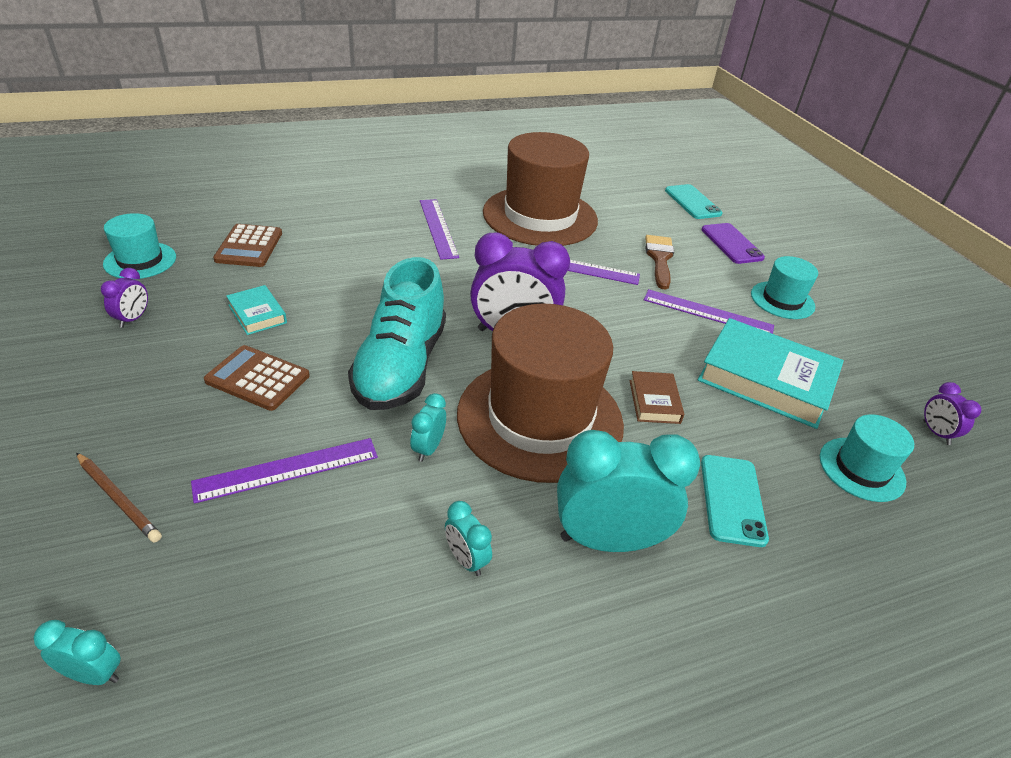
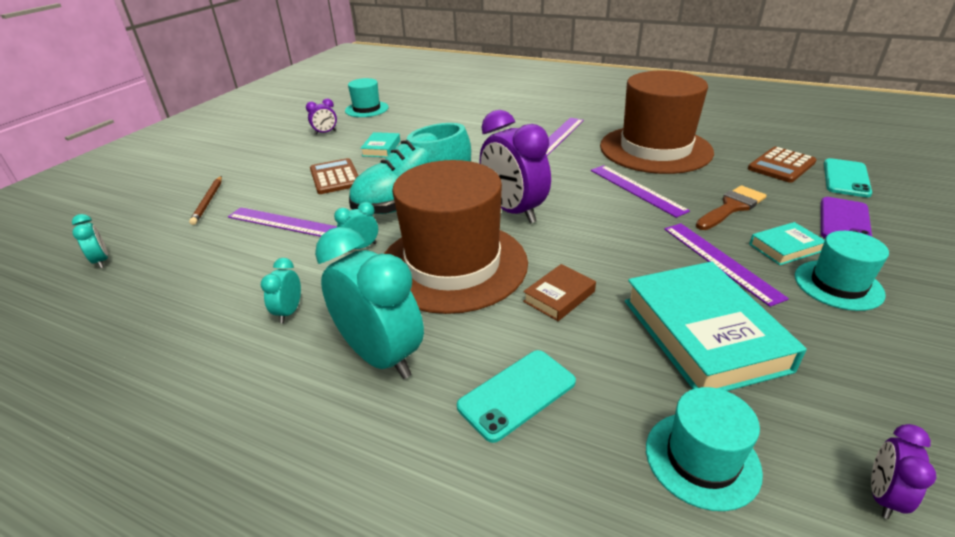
camera: 50 degrees right, 5 degrees down
brown calculator [213,224,282,267] -> brown calculator moved to [748,147,817,183]
none -> turquoise book [749,222,825,265]

